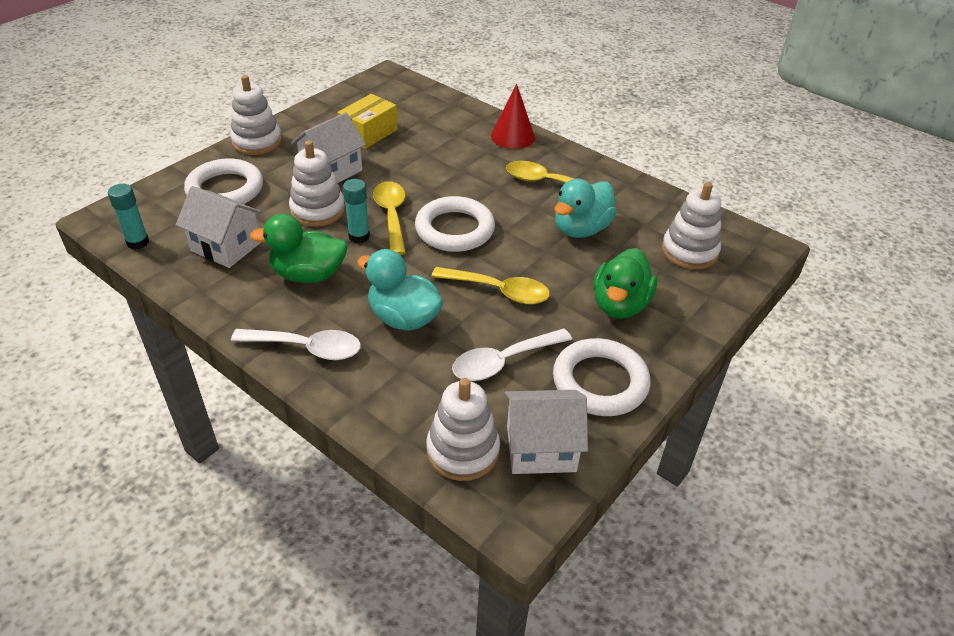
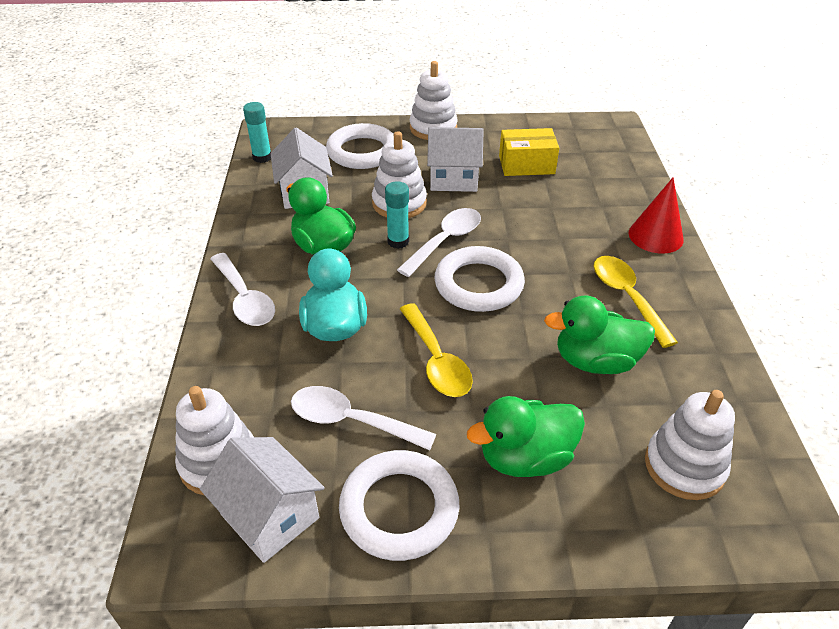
camera: 50 degrees right, 0 degrees up
yellow spoon [373,181,406,255] -> white spoon [397,208,481,277]
turquoise duck [555,179,617,238] -> green duck [544,295,655,374]

